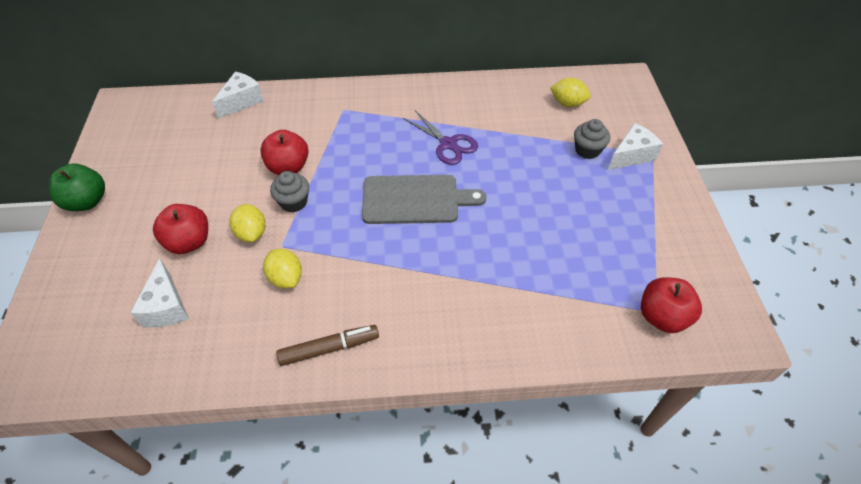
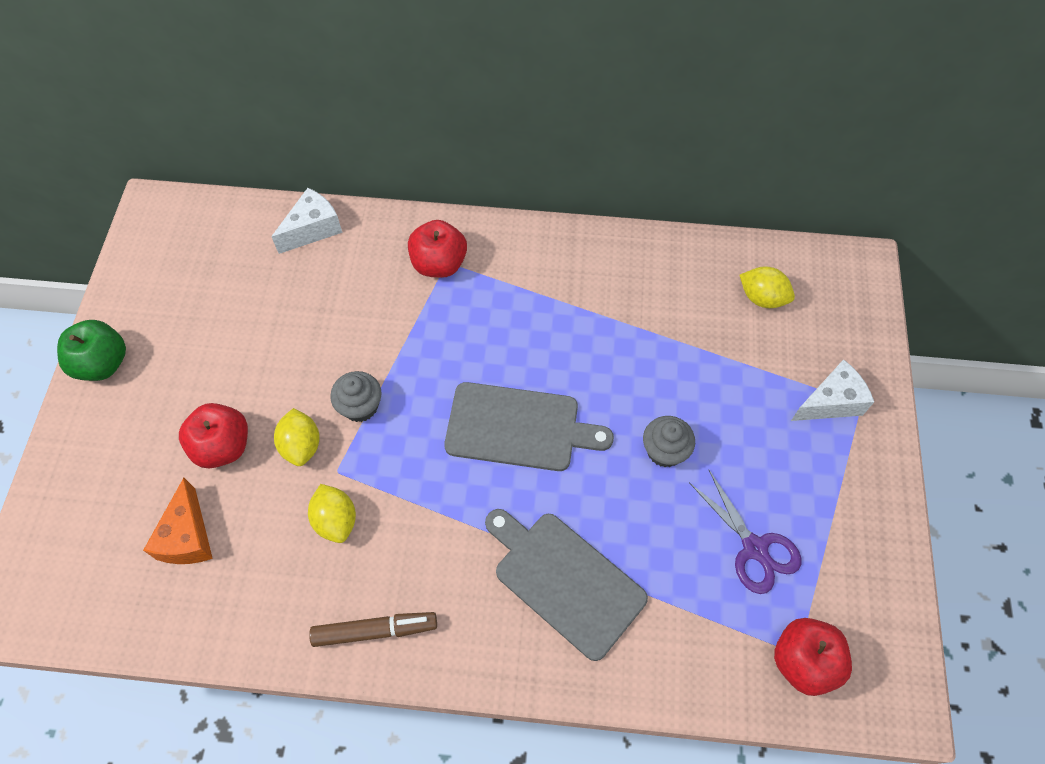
camera: 10 degrees right, 10 degrees up
white cheese [130,258,189,327] -> orange cheese [143,478,213,564]
red apple [260,130,309,175] -> red apple moved to [408,220,467,278]
purple scissors [403,110,478,165] -> purple scissors moved to [689,470,801,594]
grey cupcake [574,119,610,159] -> grey cupcake moved to [643,416,695,467]
none -> grey cutting board [485,509,648,661]

